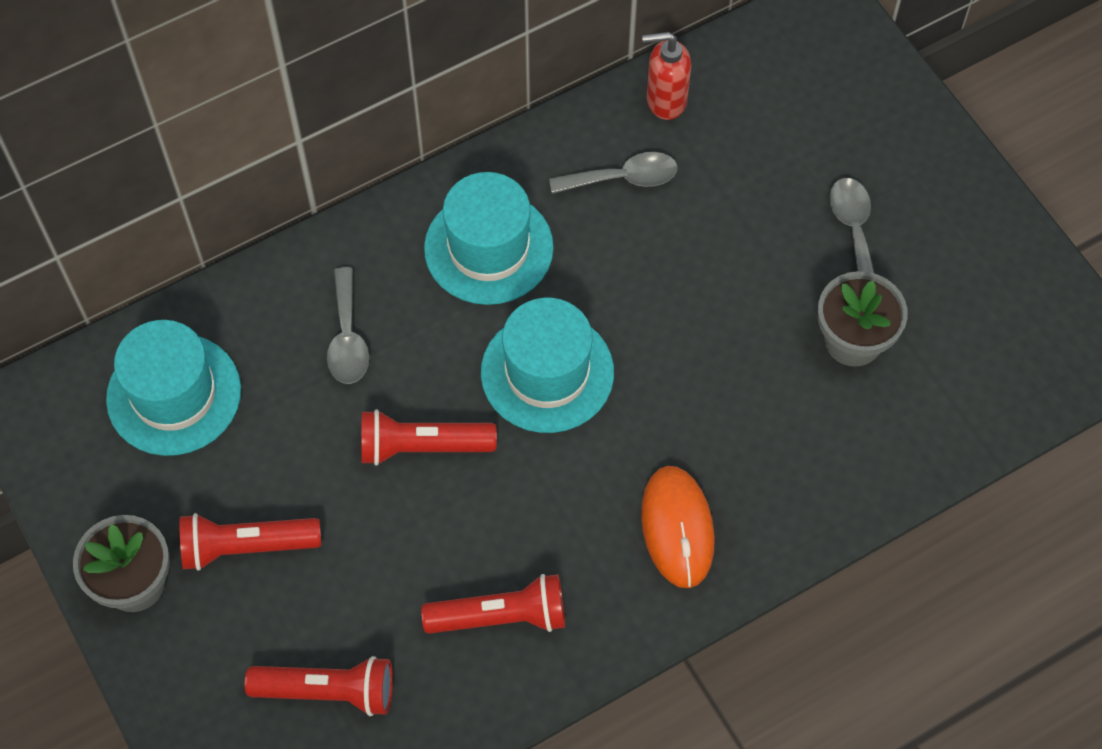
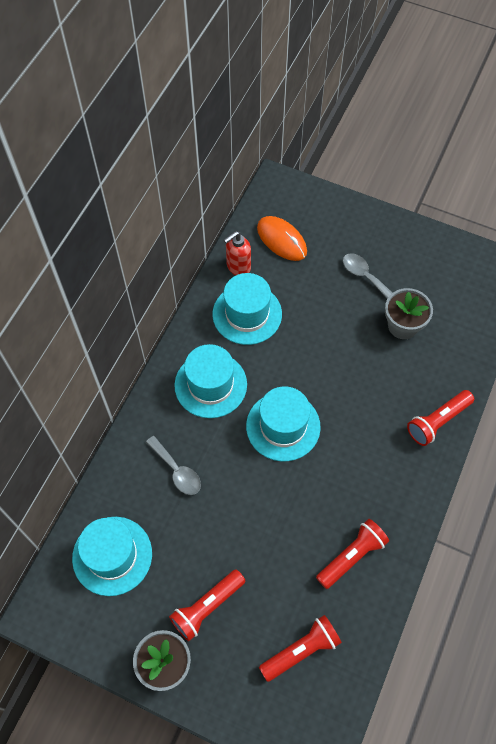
camera: 35 degrees left, 0 degrees up
red flashlight [362,409,497,466] -> red flashlight moved to [407,390,474,446]
grey spoon [549,152,677,194] -> turquoise hat [212,273,282,345]
orange mouse [641,466,715,588] -> orange mouse moved to [257,216,307,261]

